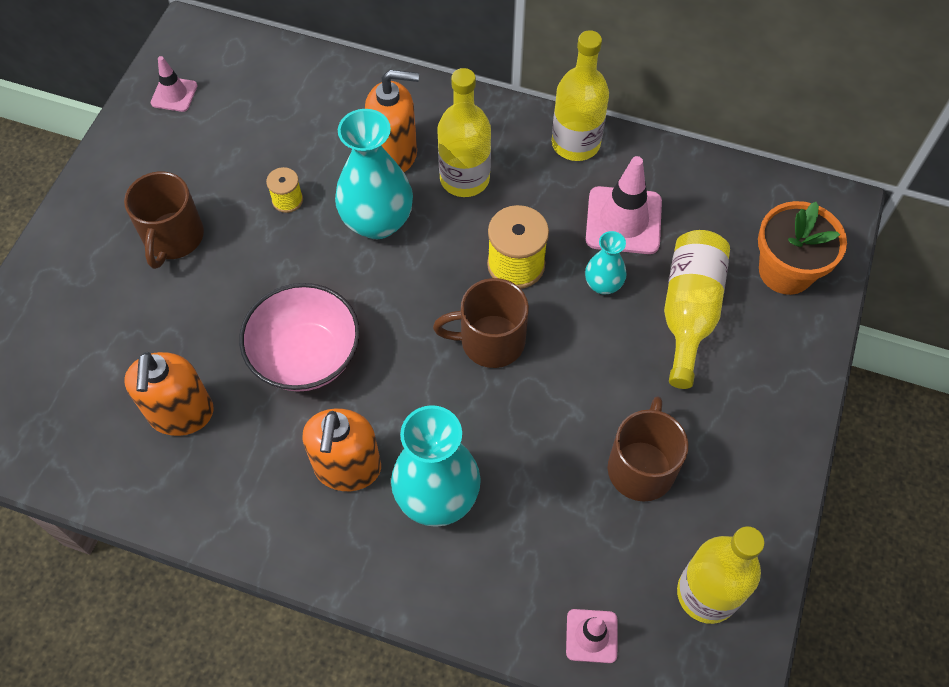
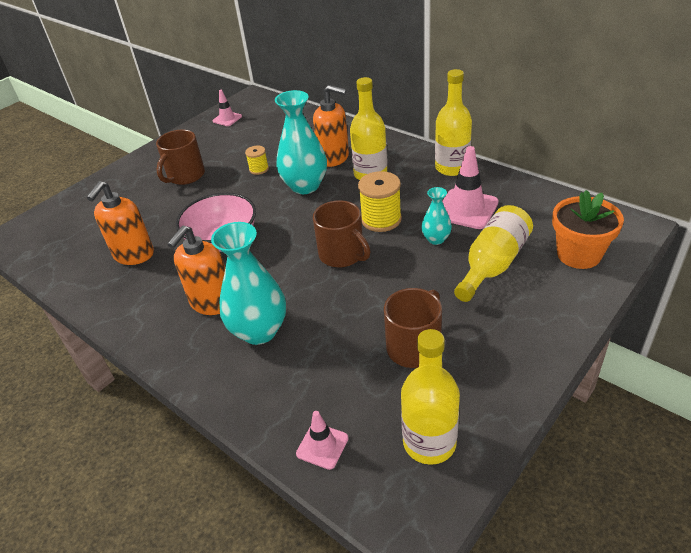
camera: 25 degrees right, 20 degrees down
brown mug [433,278,529,368] -> brown mug turned 150 degrees counterclockwise [313,200,371,268]

